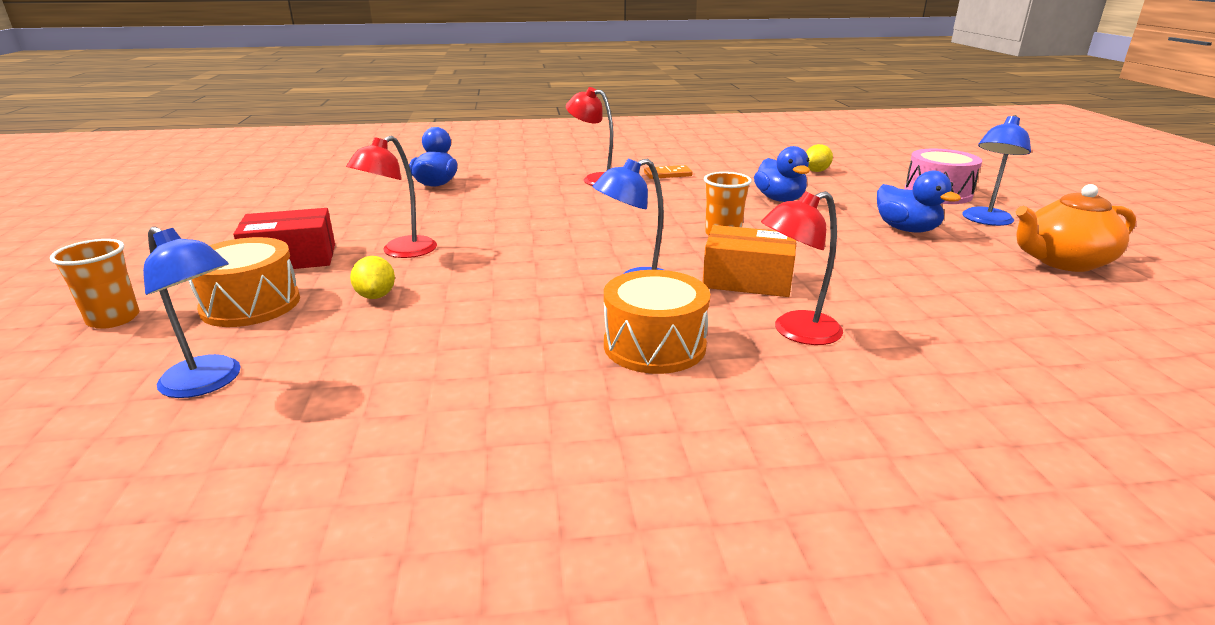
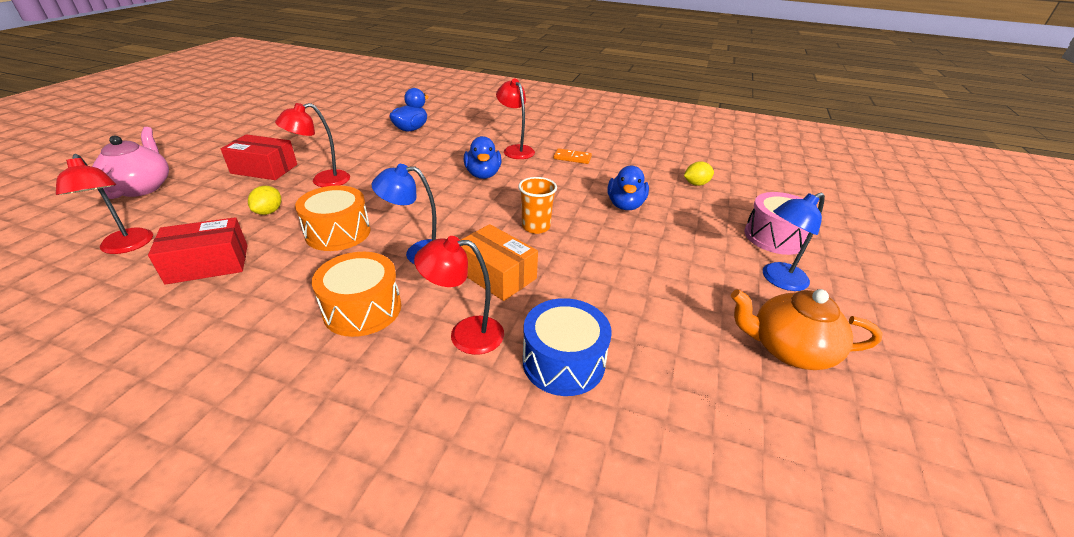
camera: 25 degrees right, 10 degrees up
orange cup [50,239,140,329] -> pink teapot [92,127,169,199]
blue lamp [143,226,241,398] -> red lamp [56,154,153,254]
orange drum [188,237,300,327] -> orange drum moved to [295,185,371,251]
blue duck [877,170,961,233] -> blue duck moved to [464,136,501,179]
none -> red box [148,217,248,285]
none -> blue drum [523,298,612,396]

